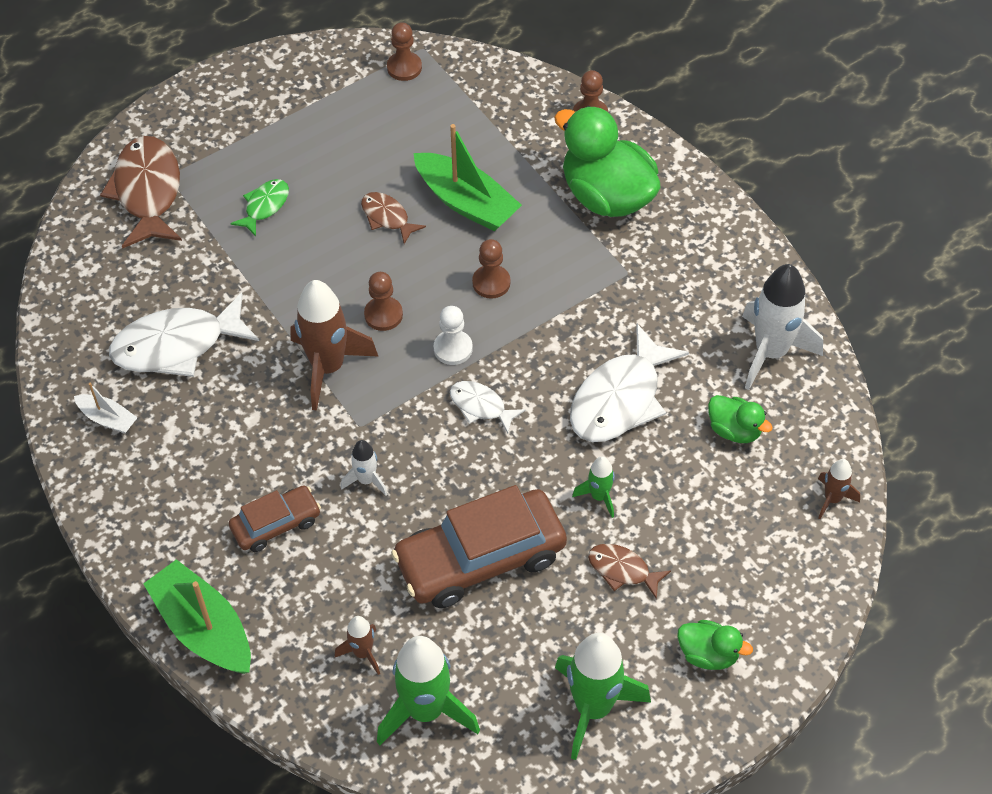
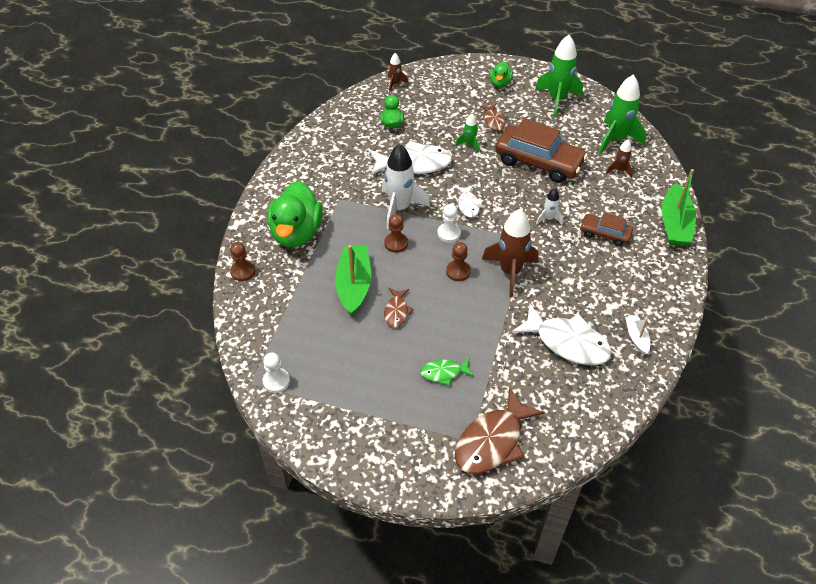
camera: 130 degrees left, 5 degrees down
brown pawn [387,22,422,81] -> white pawn [263,353,290,393]
green duck [677,620,753,670] -> green duck turned 150 degrees counterclockwise [490,61,513,88]
white rocket [742,264,823,390] -> white rocket moved to [382,144,430,229]

